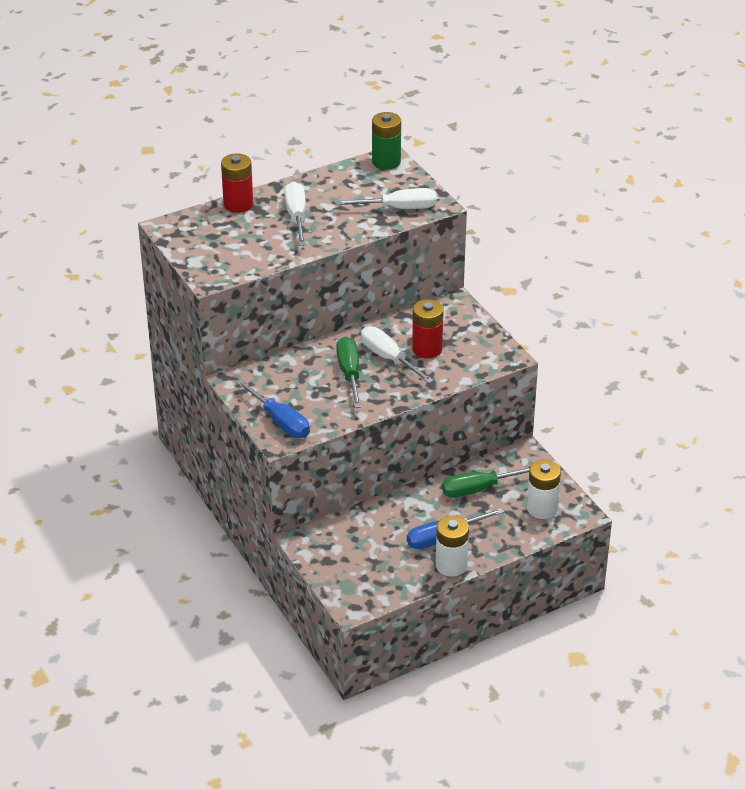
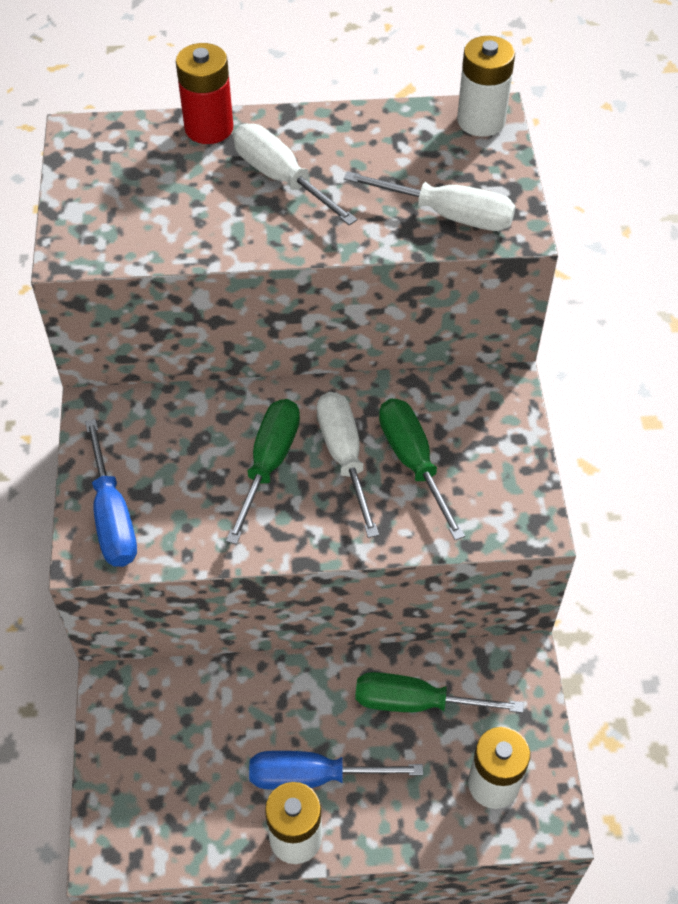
camera: 25 degrees right, 15 degrees up
white screwdriver [284,181,306,246] -> white screwdriver turned 60 degrees counterclockwise [233,124,357,225]
green battery [372,112,401,170] -> white battery [457,36,515,137]
red battery [412,299,444,358] -> green screwdriver [379,399,465,540]

